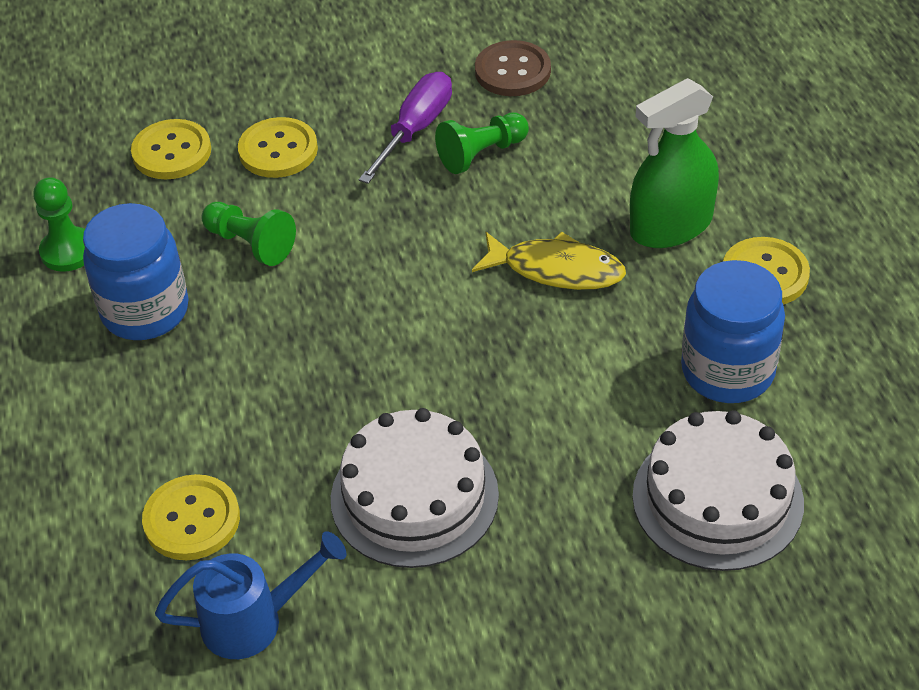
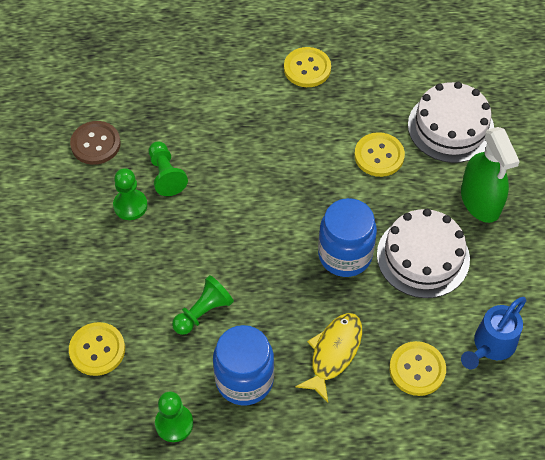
camera: 80 degrees left, 10 degrees up
blue watering can [155,531,347,659] -> blue watering can turned 135 degrees counterclockwise [461,297,527,369]
yellow button [238,117,318,178] -> yellow button moved to [354,132,405,177]
purple screwdriver [359,72,452,184] -> green pawn [113,168,147,220]
yellow fish [472,232,626,290] -> yellow fish moved to [295,313,362,402]
green spray bottle [630,78,719,248] -> green spray bottle moved to [461,127,520,223]
blue jar [681,260,785,403] -> blue jar moved to [318,198,377,277]

